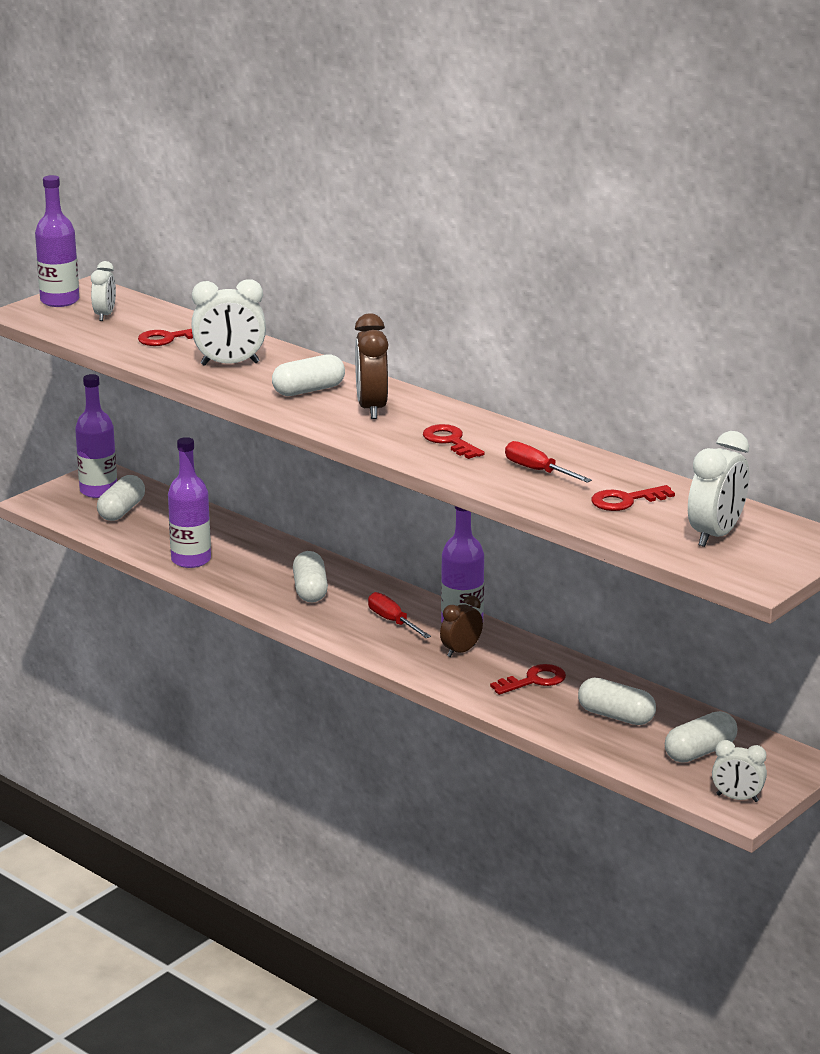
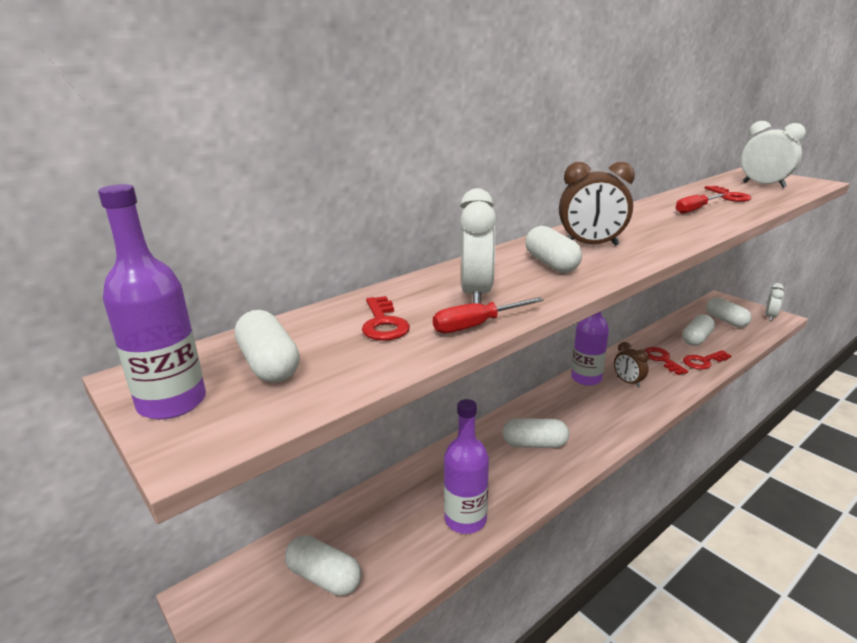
camera: 80 degrees left, 0 degrees up
purple bottle [75,374,117,498] -> none
white clock [91,261,116,321] -> white capsule [235,310,300,383]
red screwdriver [368,592,431,638] -> red screwdriver moved to [433,297,544,333]
red key [423,424,485,459] -> red key moved to [683,350,732,370]

